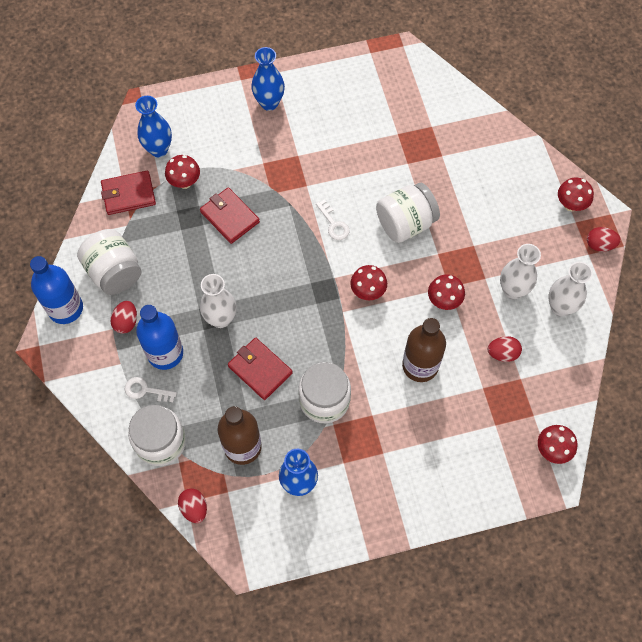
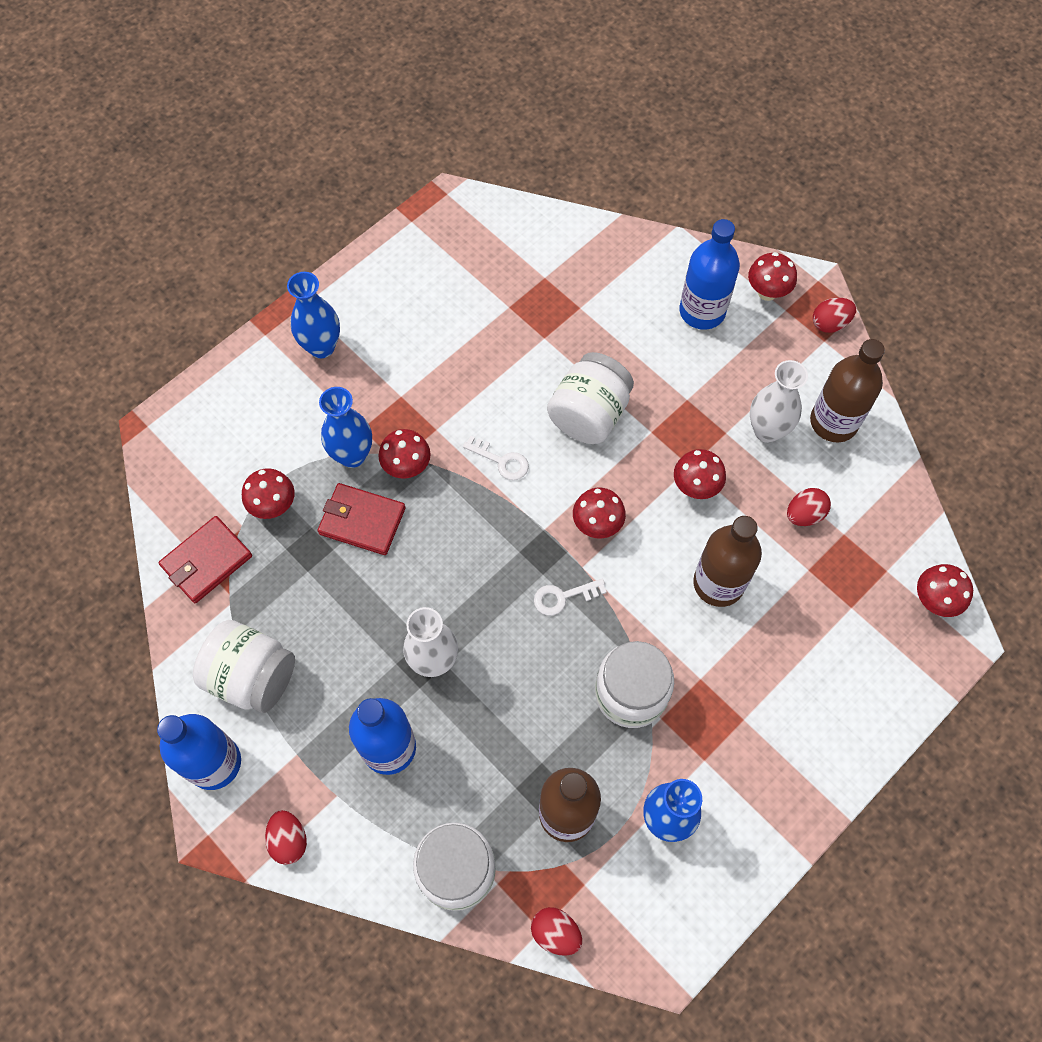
camera: 30 degrees left, 0 degrees up
red egg [111,301,137,334] -> red egg moved to [265,810,307,865]
white key [125,377,177,402] -> white key moved to [534,578,607,616]
blue vase [135,96,172,157] -> blue vase moved to [319,387,372,468]
red wallet [228,338,293,400] -> none
white vase [548,262,593,317] -> brown bottle [810,339,885,442]
none -> red mushroom [378,429,431,479]
none -> blue bottle [679,219,740,330]

